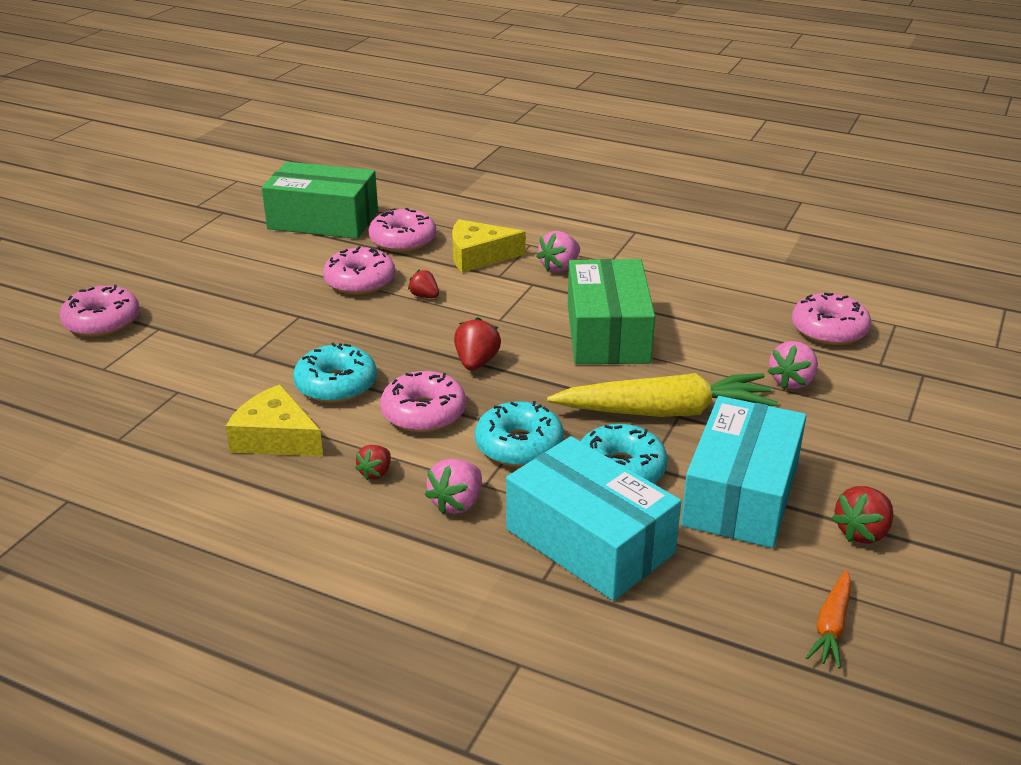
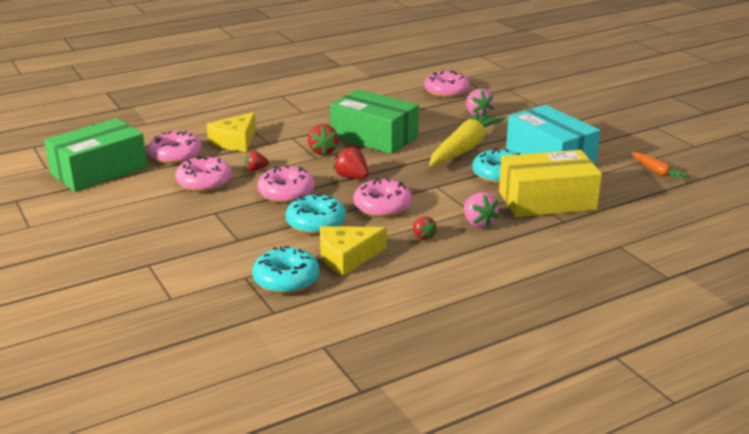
camera: 55 degrees left, 5 degrees down
pink donut [60,285,140,337] -> pink donut moved to [257,166,315,203]
turquoise donut [475,401,564,467] -> turquoise donut moved to [252,246,320,294]
turquoise box [506,436,681,601] -> yellow box [499,150,602,217]
pink strawberry [536,231,580,272] -> none
red strawberry [832,486,893,544] -> red strawberry moved to [308,124,339,155]

